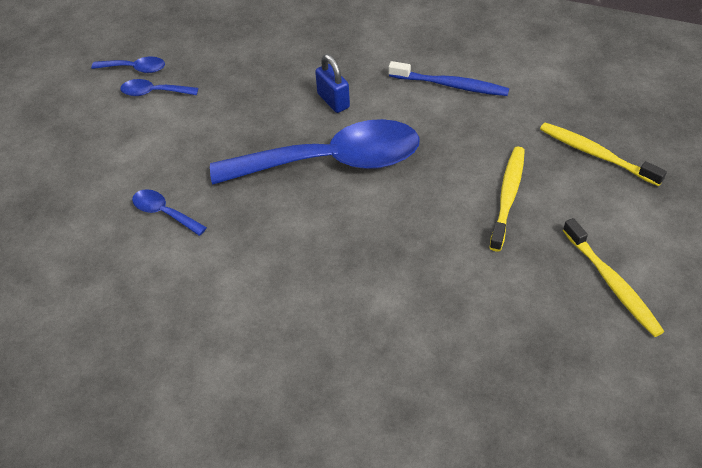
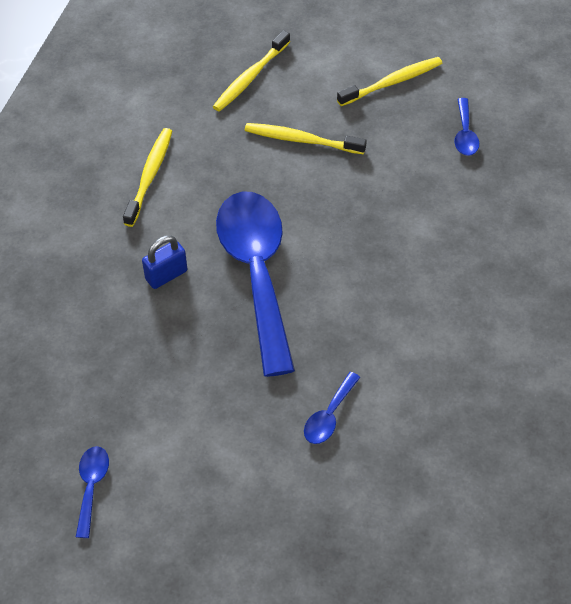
camera: 95 degrees left, 5 degrees up
blue spoon [120,79,198,96] -> blue spoon moved to [454,98,479,156]
blue toothbrush [389,61,509,96] -> yellow toothbrush [123,128,172,227]

